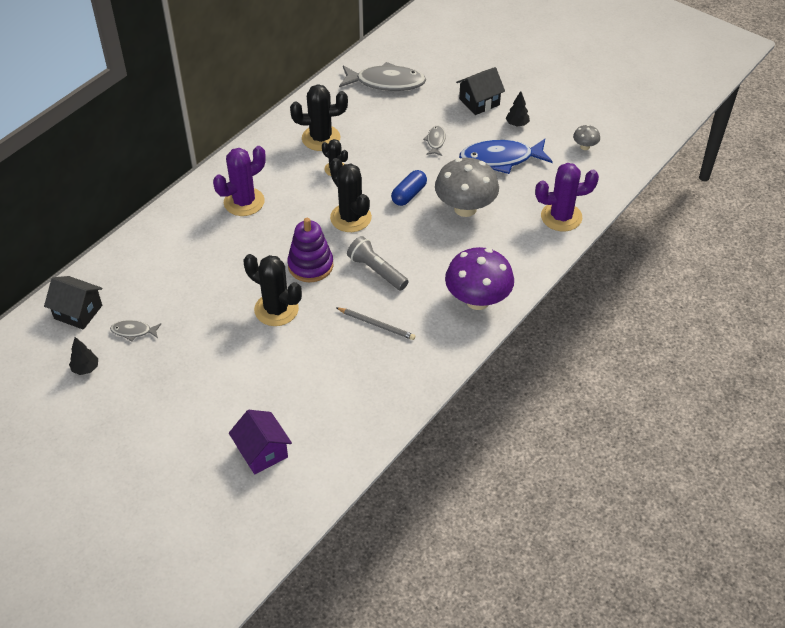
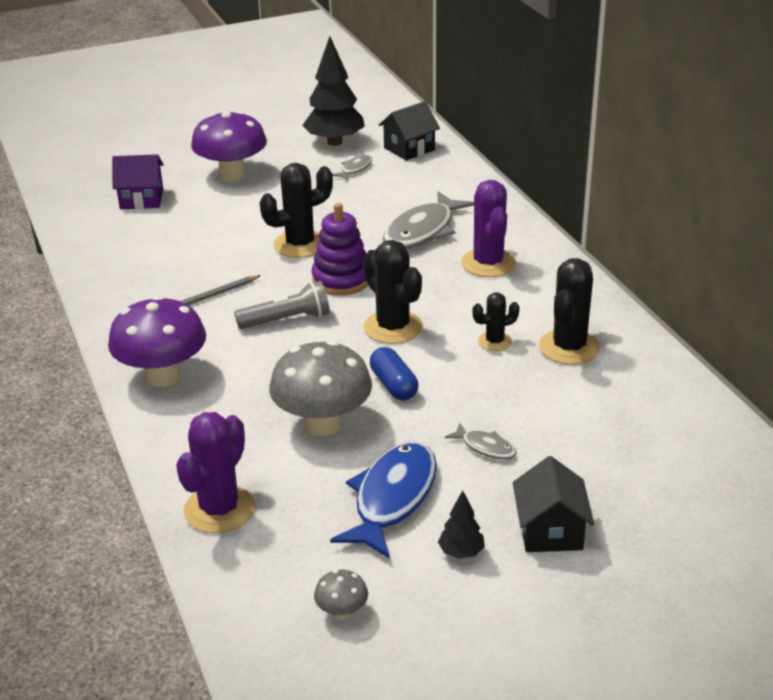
camera: 120 degrees right, 15 degrees down
black tree [69,337,98,375] -> black tree [302,36,365,146], size x2.14
black cactus [330,158,372,232] -> black cactus turned 60 degrees clockwise [363,240,423,344]
grey fish [339,62,426,91] -> grey fish moved to [383,191,474,249]
none -> purple mushroom [191,111,267,182]

